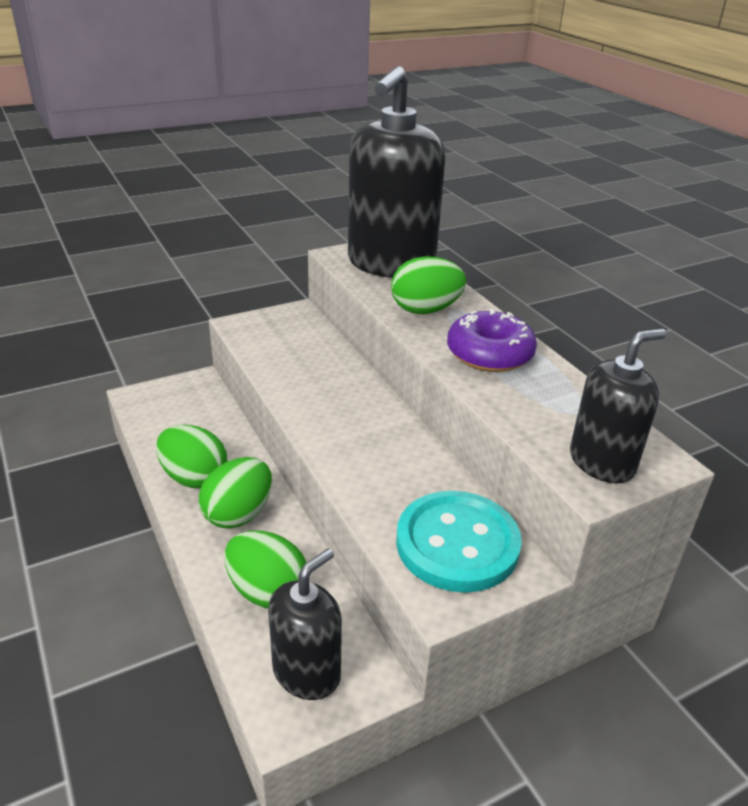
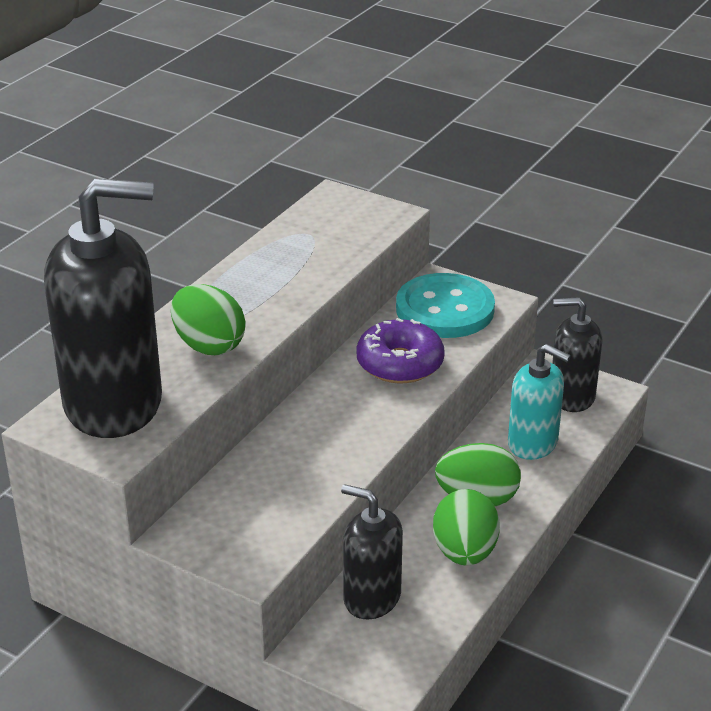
camera: 120 degrees left, 0 degrees up
green egg [224,531,306,608] -> turquoise soap dispenser [508,344,571,460]
purple donut [447,309,537,372] -> purple donut moved to [356,318,445,383]
black soap dispenser [570,329,666,483] -> black soap dispenser moved to [341,484,403,620]

